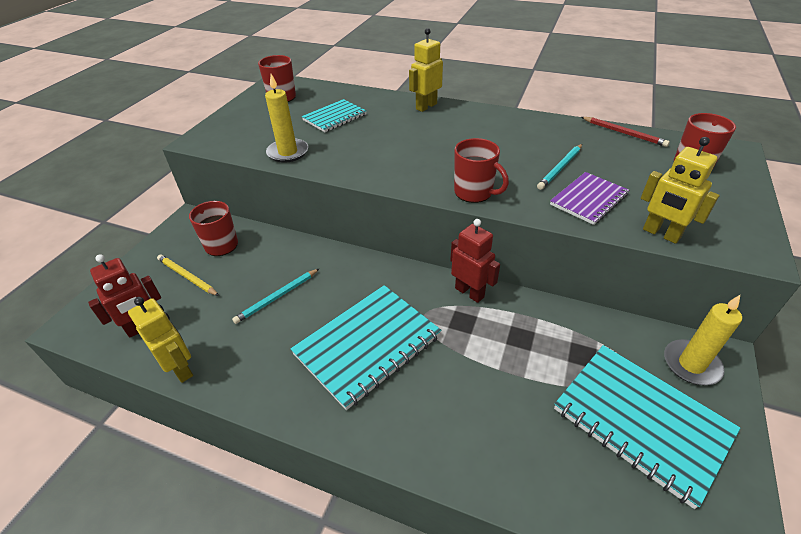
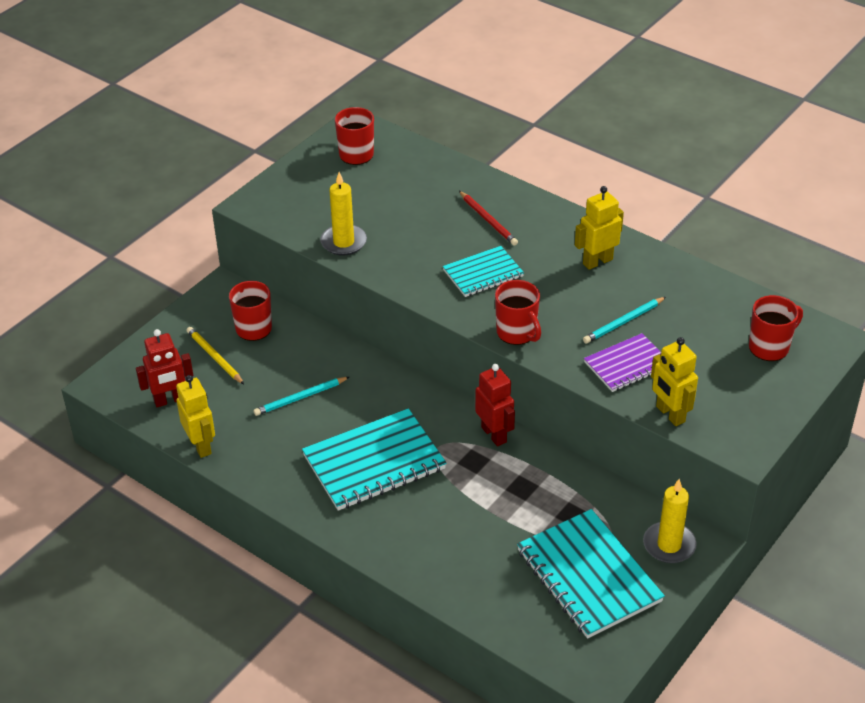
camera: 15 degrees right, 0 degrees up
turquoise notebook [302,99,367,132] -> turquoise notebook moved to [443,246,524,297]
yellow robot [409,28,443,112] -> yellow robot moved to [575,186,624,270]
red pencil [581,117,670,147] -> red pencil moved to [459,191,518,246]

